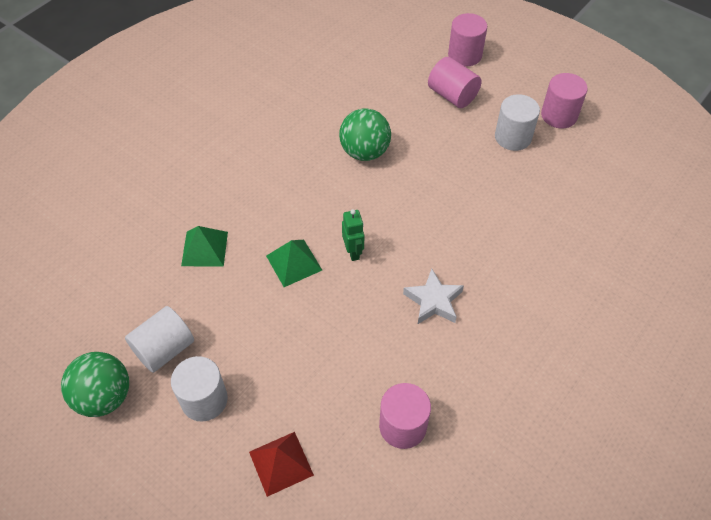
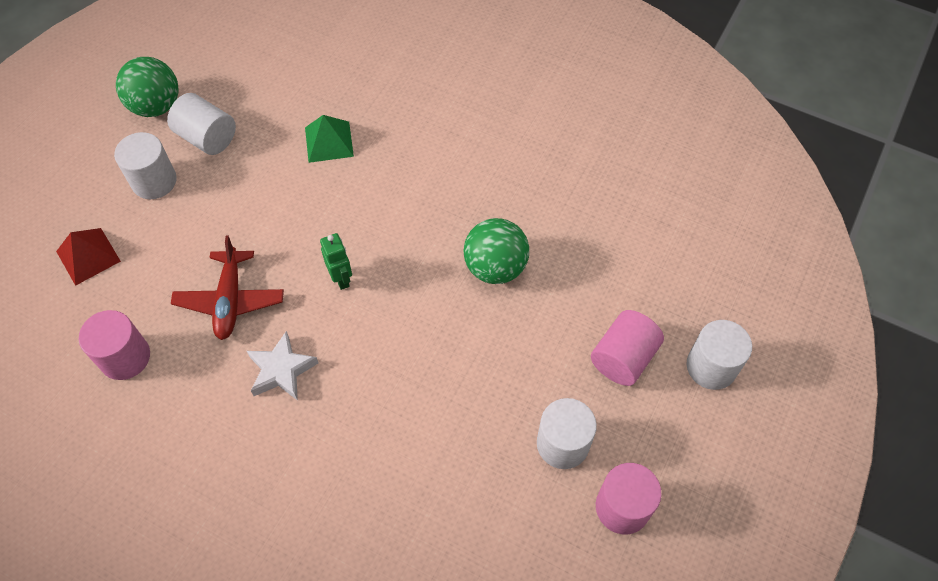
camera: 80 degrees right, 5 degrees up
green pyramid [266,240,322,287] -> none
green robot [342,209,364,261] -> green robot turned 90 degrees counterclockwise [320,233,352,290]
pink cylinder [448,13,487,66] -> white cylinder [686,320,752,390]
none -> red plane [171,235,284,340]

